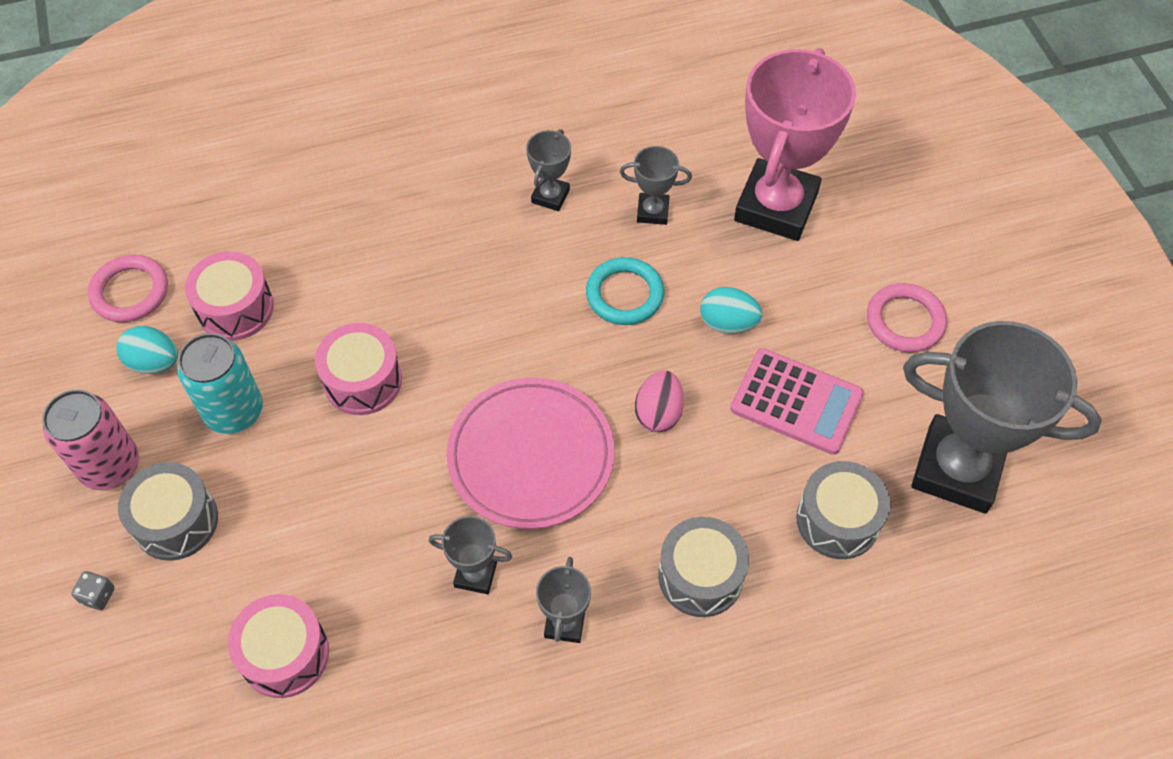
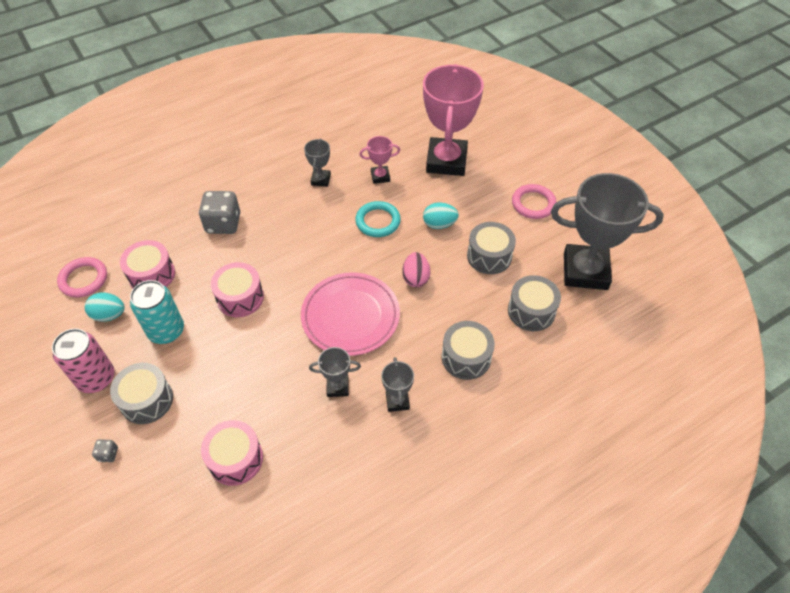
camera: 15 degrees left, 5 degrees down
grey trophy [620,146,692,225] -> pink trophy [359,136,400,184]
pink calculator [730,348,864,455] -> grey drum [467,222,516,274]
none -> grey dice [199,191,240,234]

